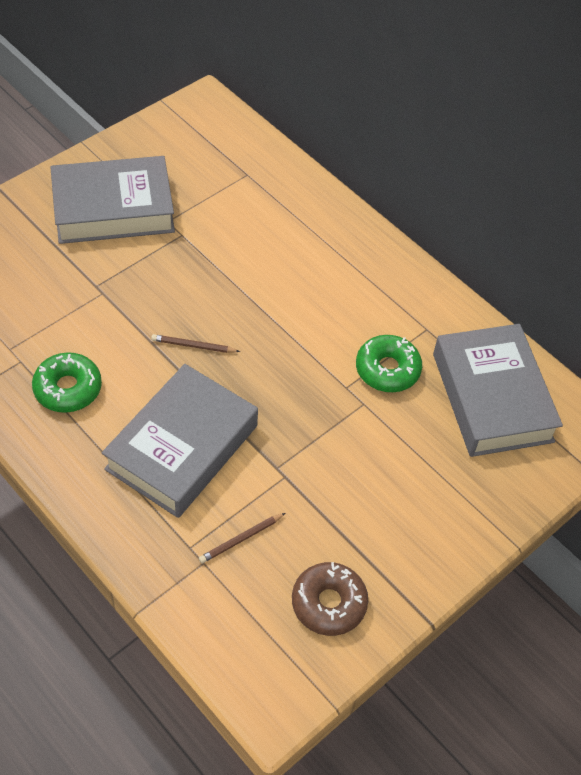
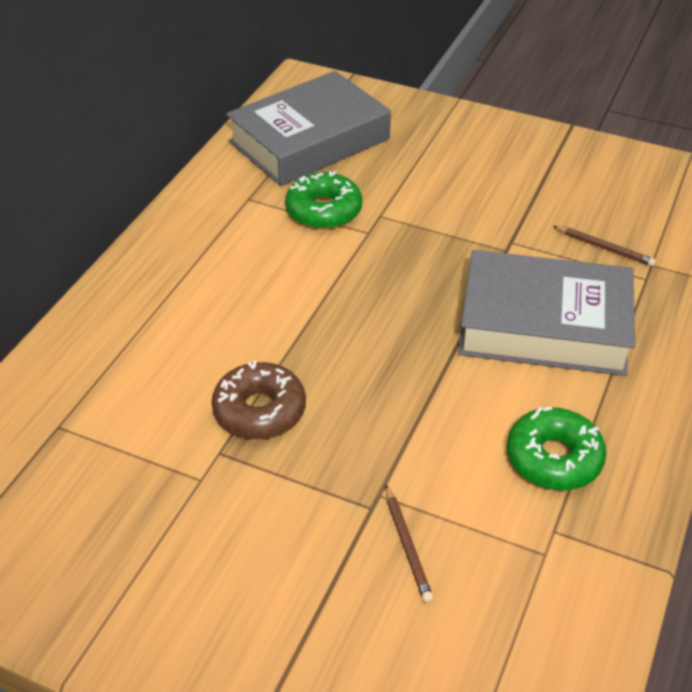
camera: 110 degrees left, 10 degrees down
grey book [50,156,175,244] -> none
brown pencil [151,334,240,353] -> brown pencil moved to [386,485,433,603]
brown donut [292,562,368,636] -> brown donut moved to [212,361,306,439]

